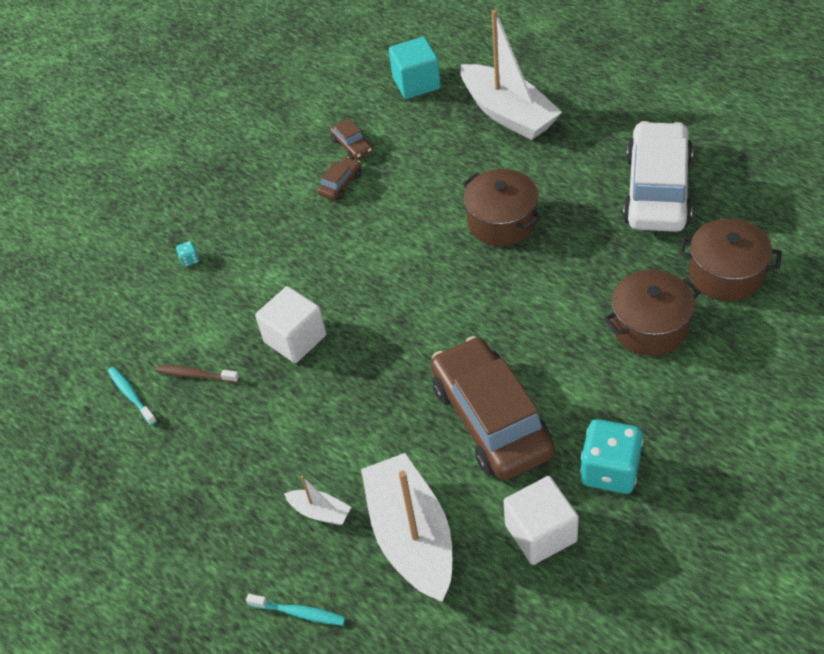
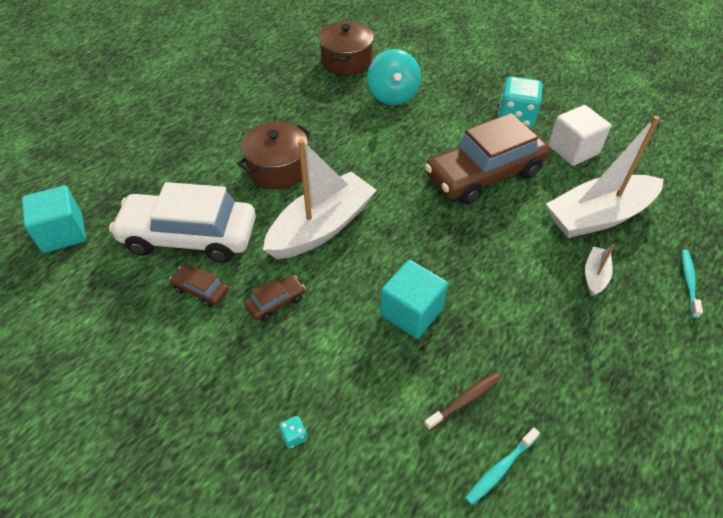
camera: 100 degrees left, 0 degrees up
brown toothbrush [156,365,239,383] -> brown toothbrush turned 135 degrees counterclockwise [424,373,501,431]
white cube [255,286,326,363] -> turquoise cube [380,260,448,339]
brown car [330,118,372,160] -> brown car moved to [244,275,305,321]
white boat [460,9,562,140] -> white boat moved to [263,139,377,259]
brown pot [604,270,701,356] -> turquoise spinning top [367,49,421,105]
white car [623,121,693,232] -> white car moved to [109,182,256,263]

